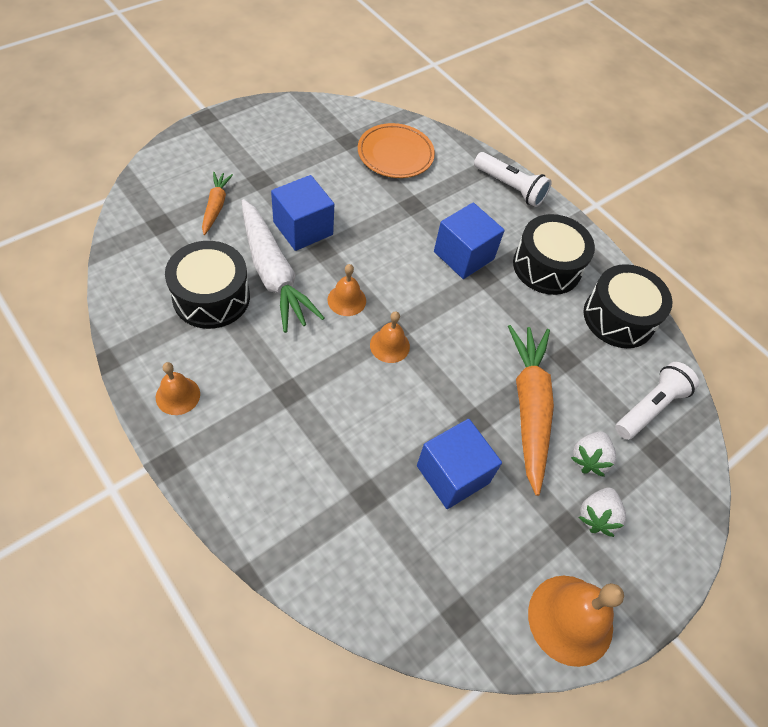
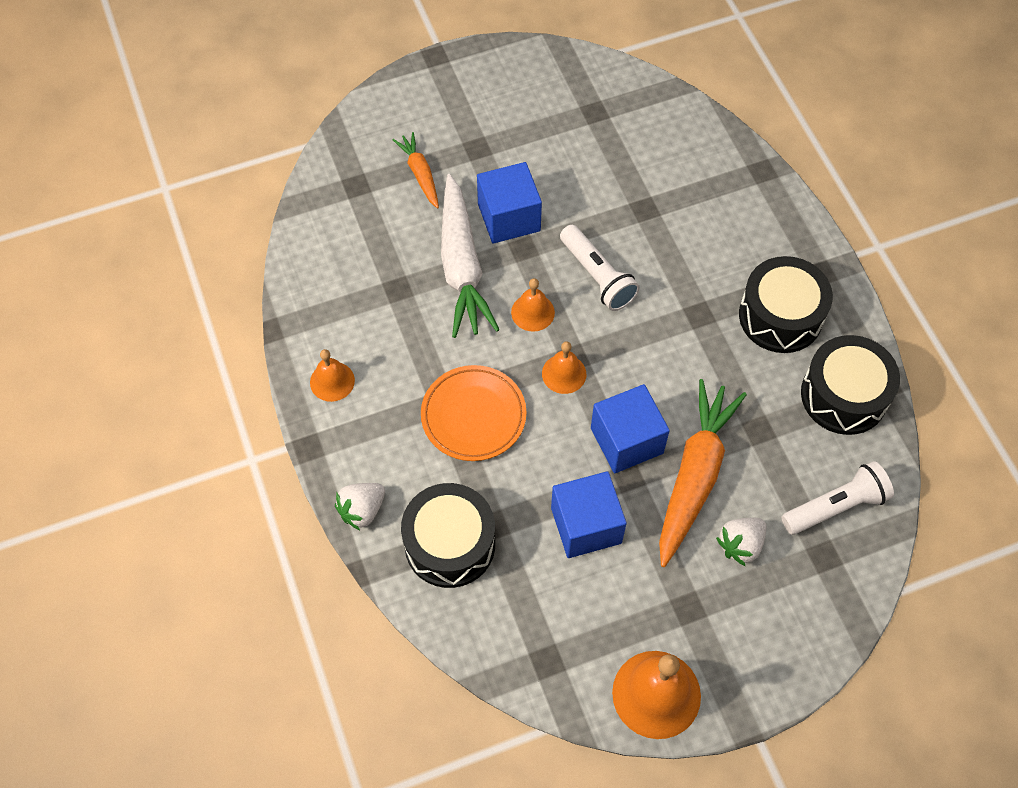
camera: 25 degrees right, 5 degrees up
black drum [165,241,250,329] -> black drum moved to [401,483,495,588]
orange carrot [202,172,233,235] -> orange carrot turned 45 degrees counterclockwise [393,132,439,208]
orange plate [358,123,435,178] -> orange plate moved to [421,365,527,461]
blue cube [434,203,505,279] -> blue cube moved to [591,384,670,473]
white flashlight [474,152,552,207] -> white flashlight moved to [560,225,640,311]
white strawberry [578,487,626,537] -> white strawberry moved to [335,483,385,530]

